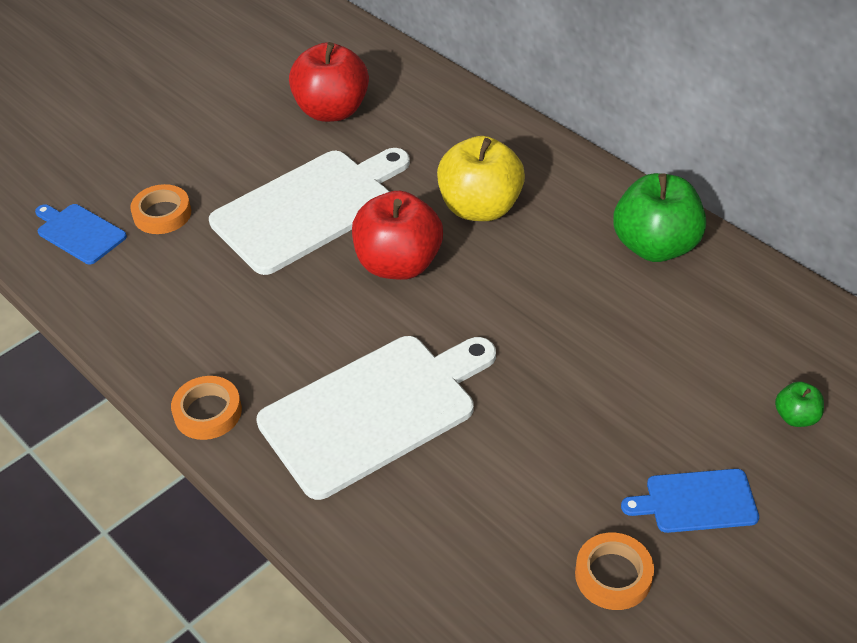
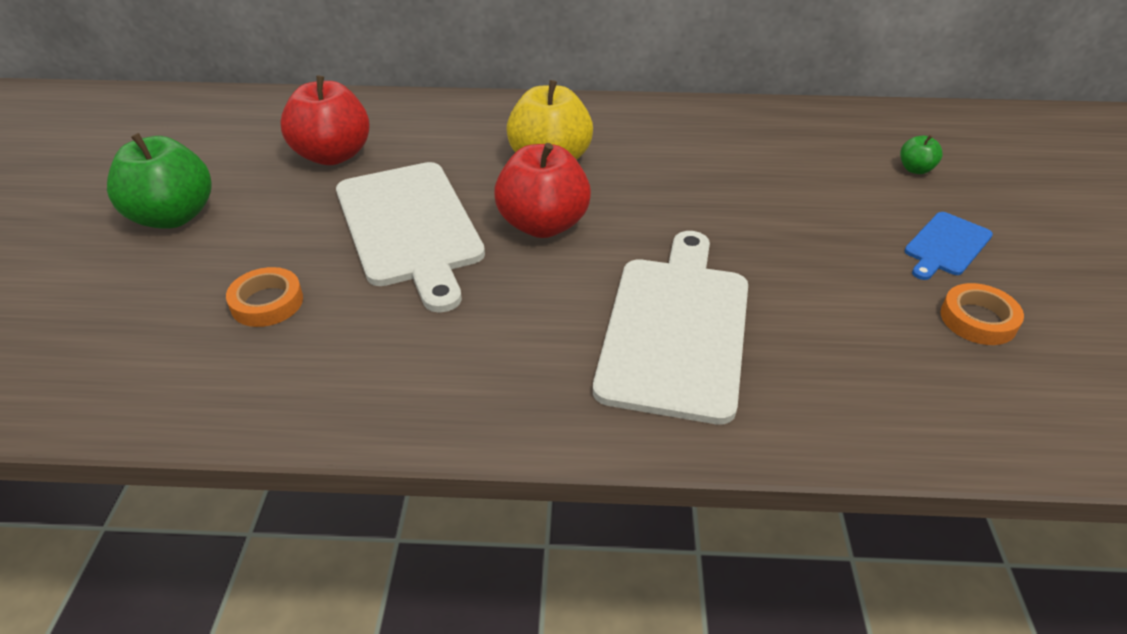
camera: 45 degrees left, 5 degrees down
blue cutting board [35,204,127,264] -> none
orange tape [171,376,242,440] -> none
white cutting board [209,148,410,275] -> white cutting board turned 150 degrees clockwise [336,162,485,313]
green apple [613,173,706,262] -> green apple moved to [107,133,212,229]

